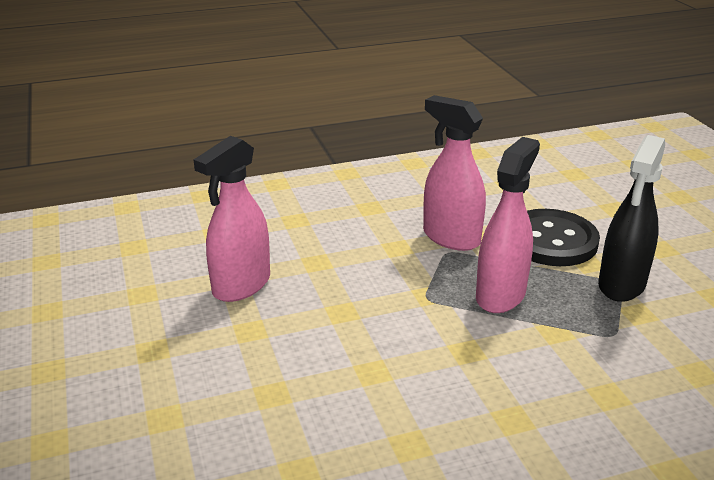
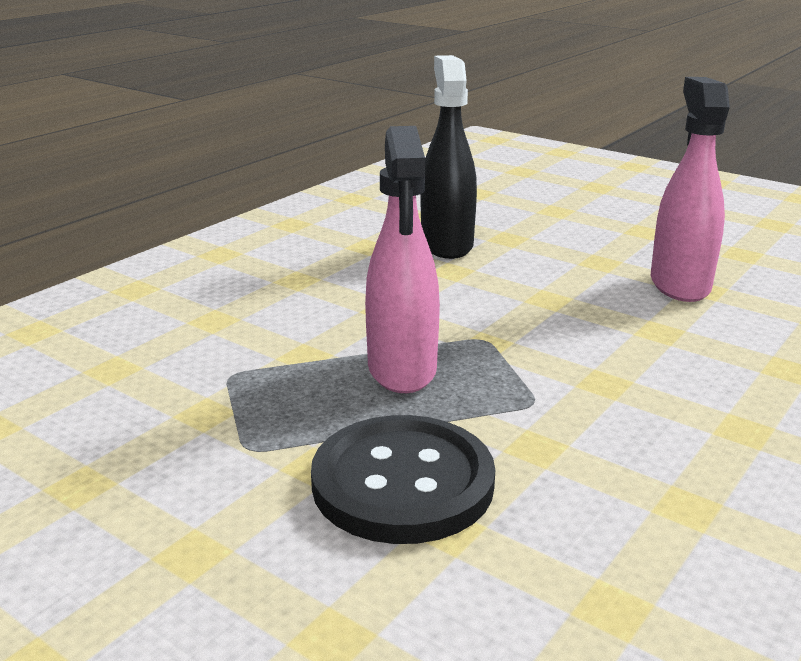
camera: 145 degrees right, 5 degrees down
pink spray bottle [423,95,486,251] -> none
black spray bottle [598,135,665,302] -> black spray bottle moved to [421,55,477,259]

